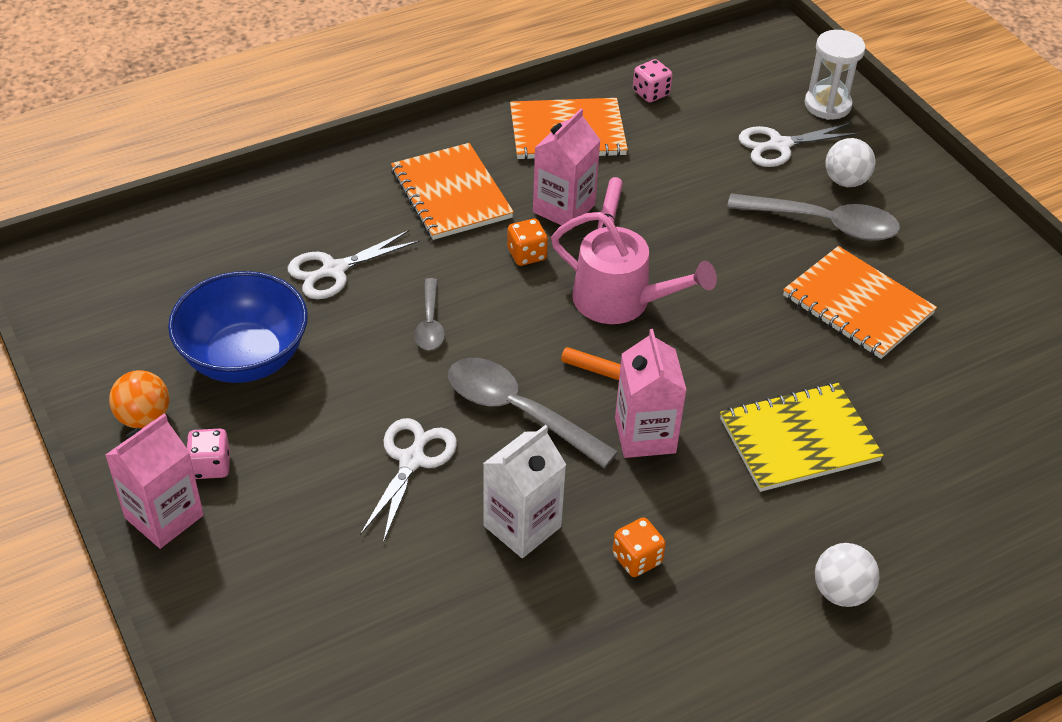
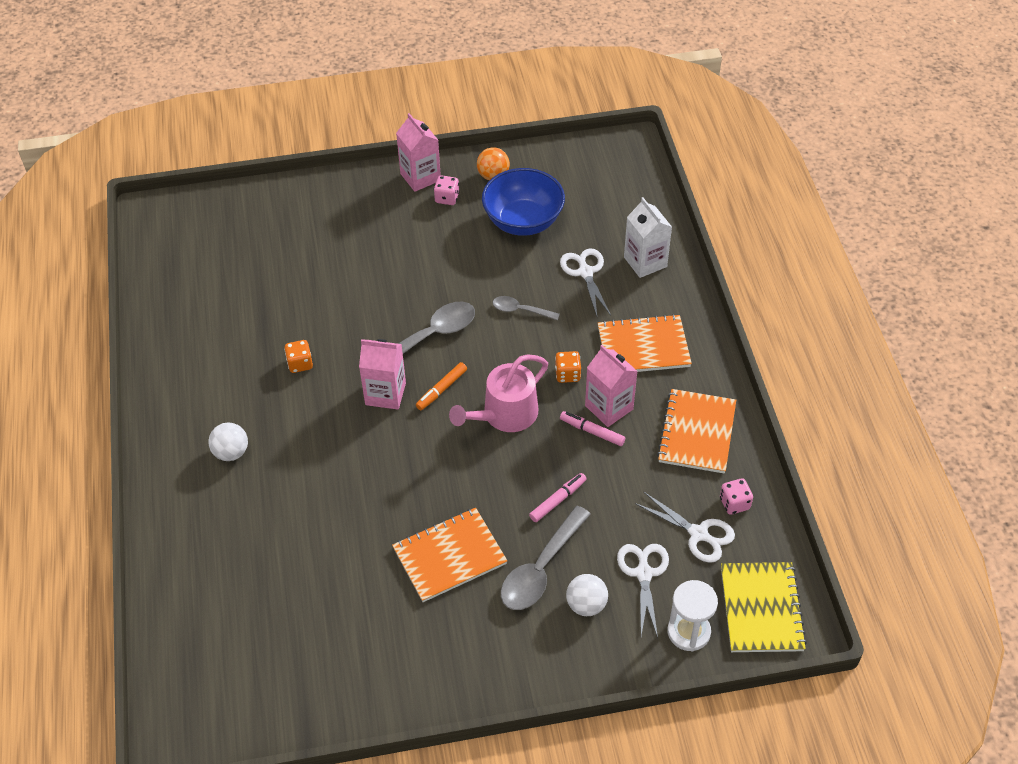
camera: 110 degrees right, 5 degrees up
white scissors [360,418,457,543] -> white scissors moved to [635,492,735,563]
white carton [483,425,566,558] -> white carton moved to [624,197,672,278]
yellow notebook [720,383,884,492] -> yellow notebook moved to [721,562,807,652]
none -> pink marker [529,473,587,522]

